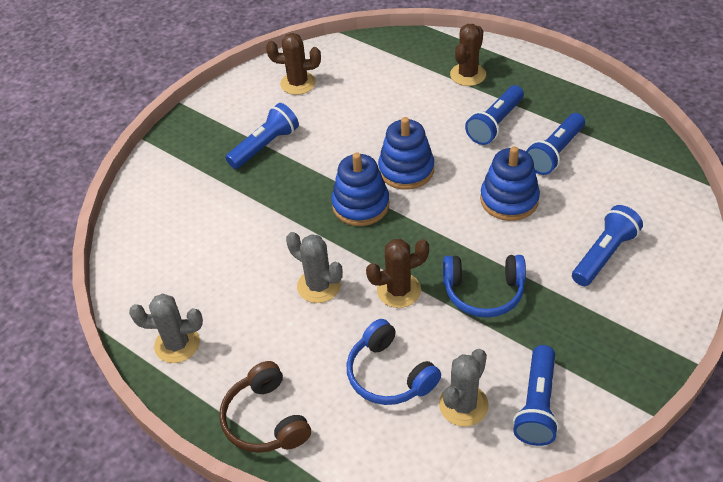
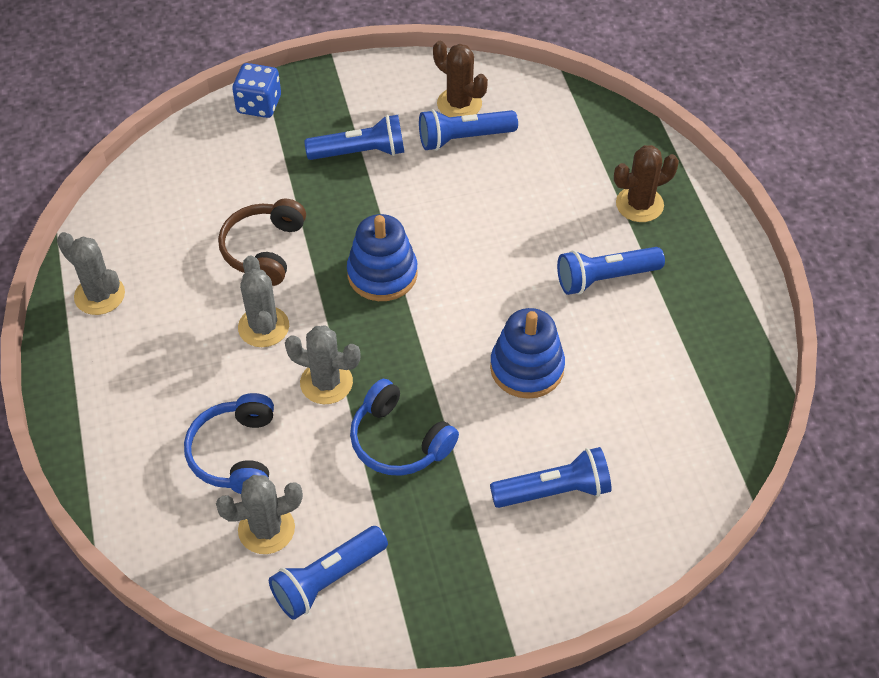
camera: 35 degrees right, 5 degrees up
brown headphones [219,361,311,453] -> brown headphones moved to [218,199,306,286]
brown cactus [366,239,429,308] -> grey cactus [285,326,361,404]
blue stacking toy [378,117,434,190] -> none
blue flashlight [526,113,585,175] -> blue flashlight moved to [419,109,518,151]
none -> blue dice [232,63,281,118]

